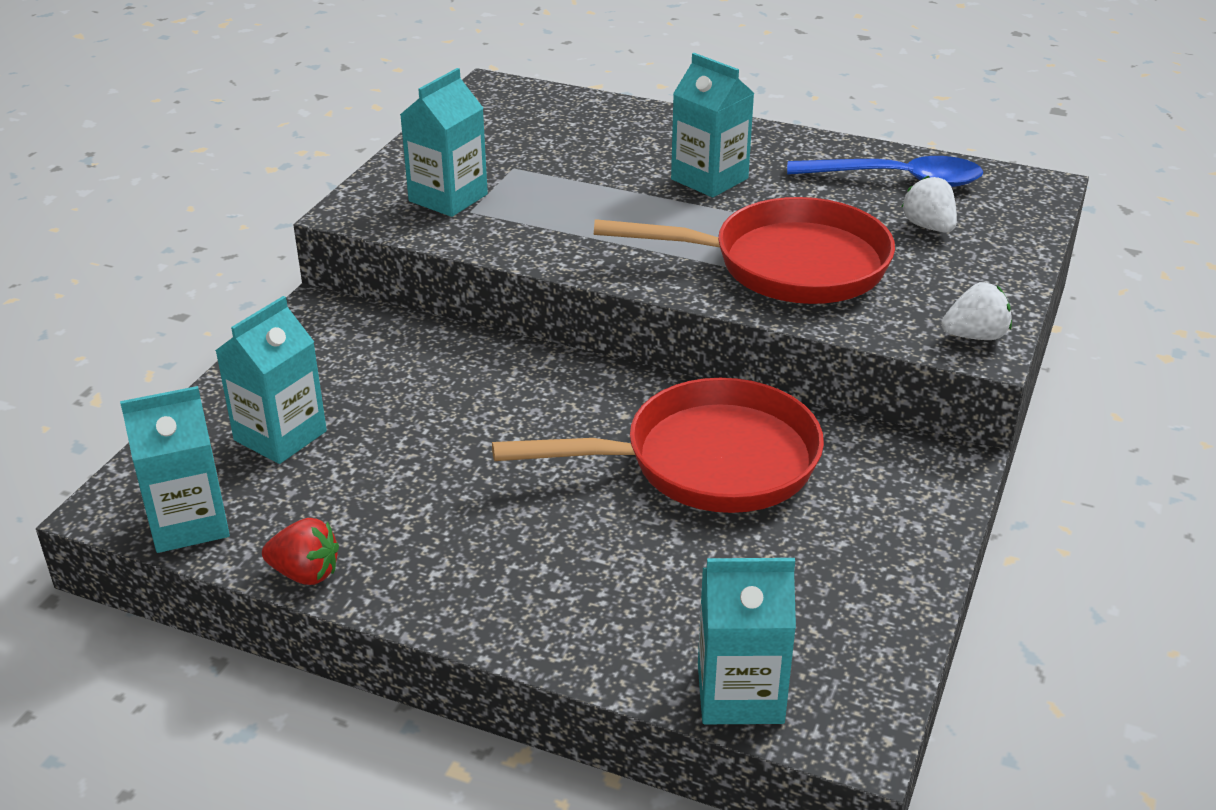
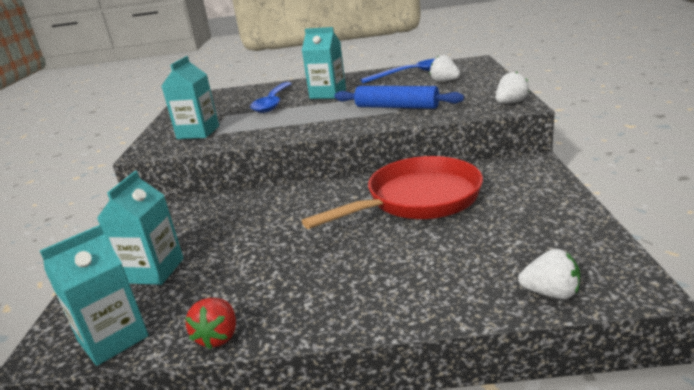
camera: 20 degrees left, 10 degrees down
red strawberry [262,518,339,585] -> red strawberry turned 105 degrees clockwise [185,298,236,349]
red pan [594,197,895,304] -> blue rolling pin [334,86,464,109]
turquoise carton [698,558,796,724] -> white strawberry [518,249,580,299]
none -> blue spoon [250,82,292,113]

